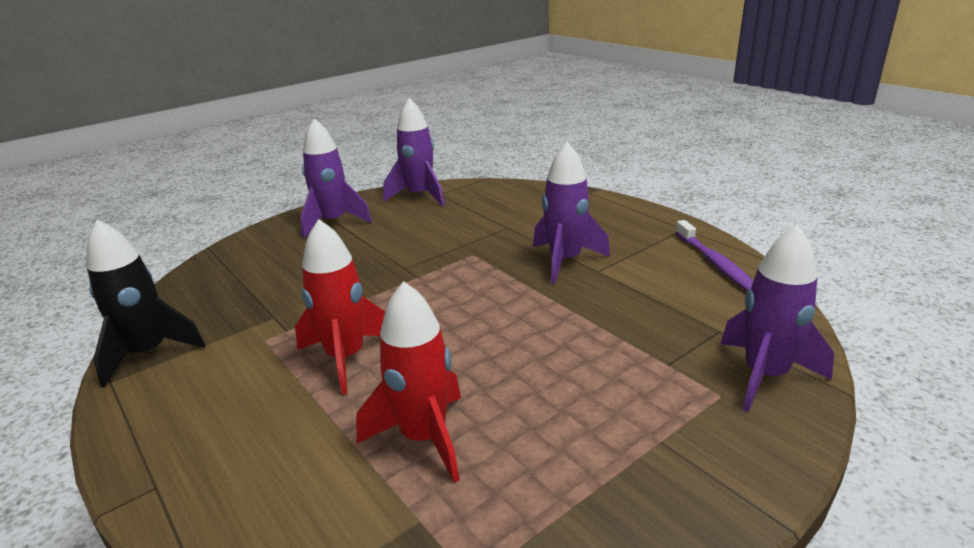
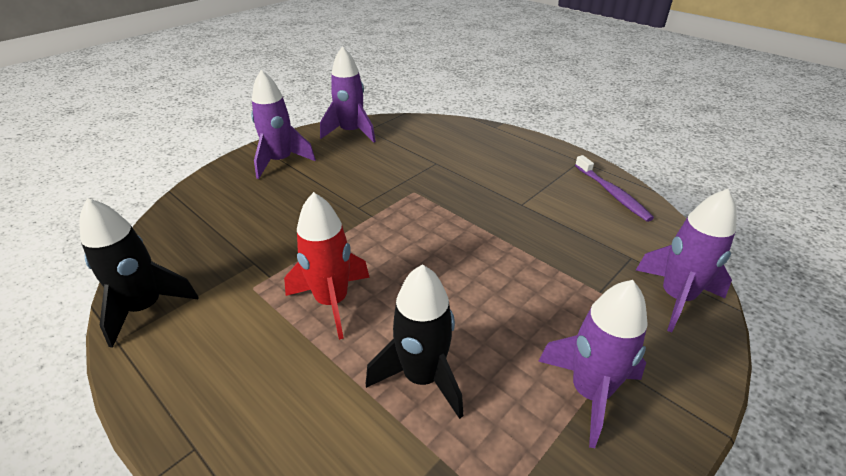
camera: 10 degrees left, 10 degrees up
red rocket [356,281,461,483] -> black rocket [366,264,463,419]
purple rocket [533,142,610,284] -> purple rocket moved to [538,280,648,448]

